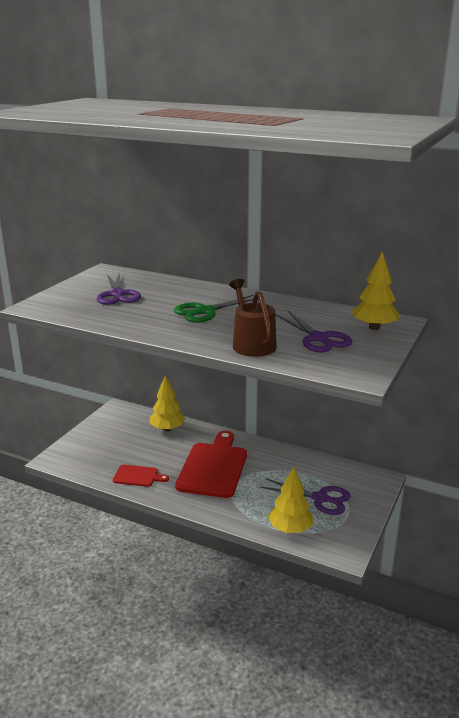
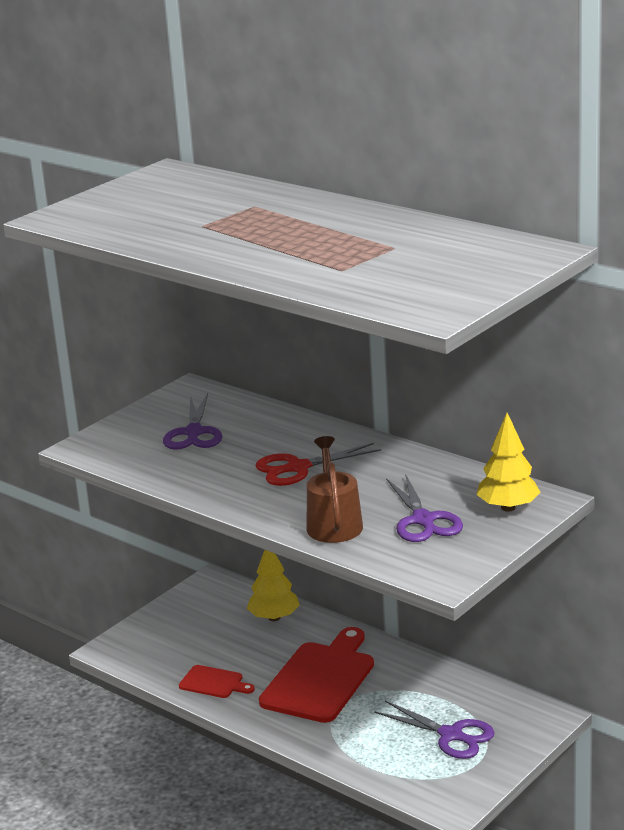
camera: 15 degrees right, 0 degrees up
green scissors [174,295,259,323] -> red scissors [256,443,381,486]
yellow tree [268,466,313,533] -> none

